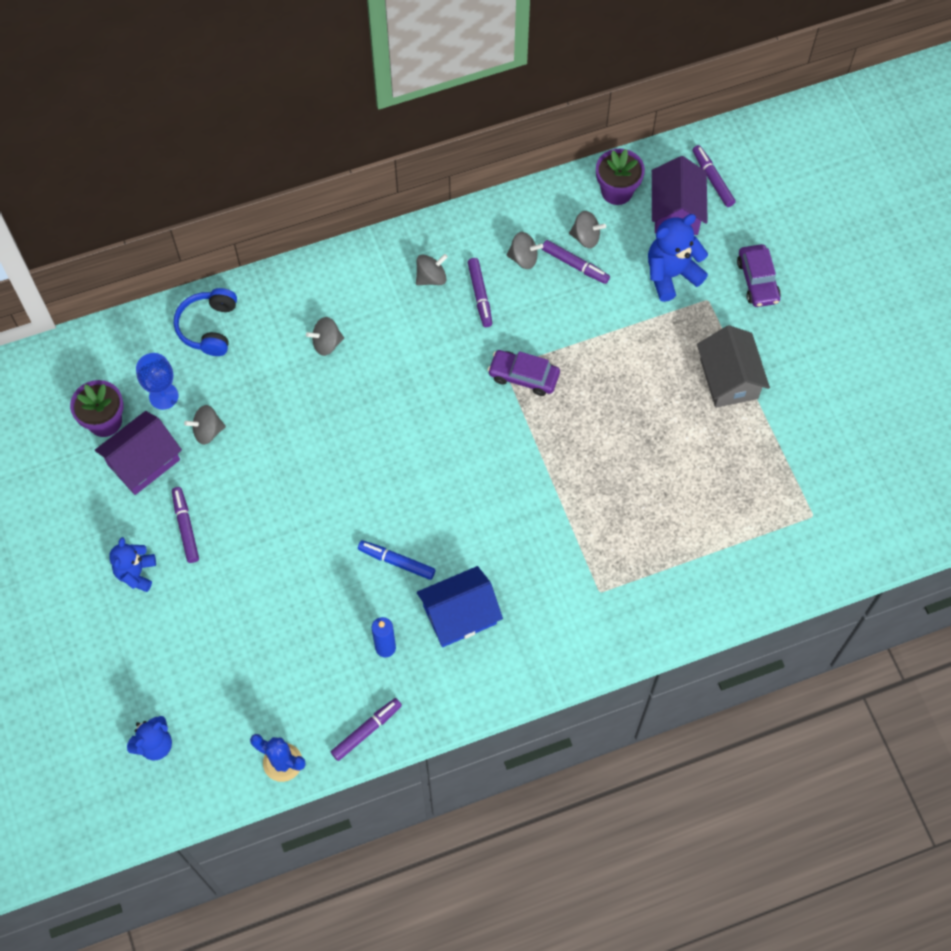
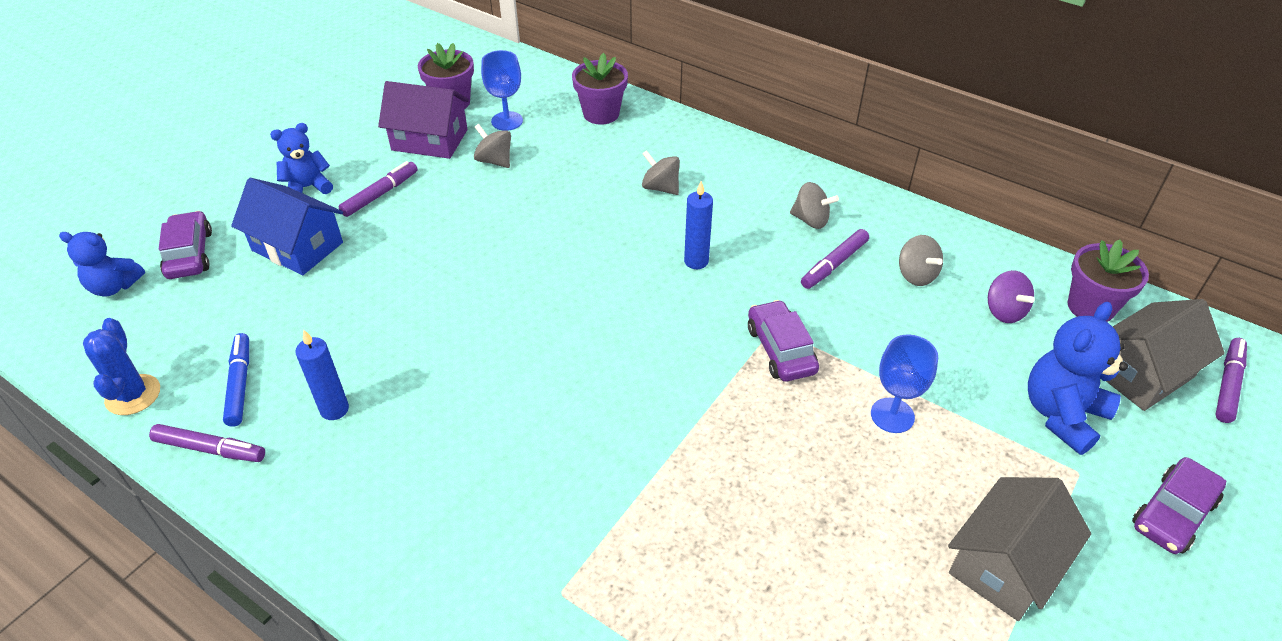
camera: 55 degrees right, 20 degrees down
blue headphones [174,288,237,356] -> purple flower pot [572,53,628,124]
blue marker [358,540,435,580] -> blue marker moved to [223,333,249,427]
blue house [417,566,503,647] -> blue house moved to [231,178,343,275]
purple marker [542,240,610,284] -> none
grey spinning top [569,211,606,248] -> purple spinning top [988,270,1035,323]
blue teddy bear [648,214,708,302] -> blue teddy bear turned 75 degrees counterclockwise [1028,302,1128,455]
purple house [652,156,708,235] -> grey house [1106,299,1225,411]
none -> purple car [159,211,212,279]
none -> blue candle [684,181,713,269]
none -> blue goblet [871,334,938,433]

